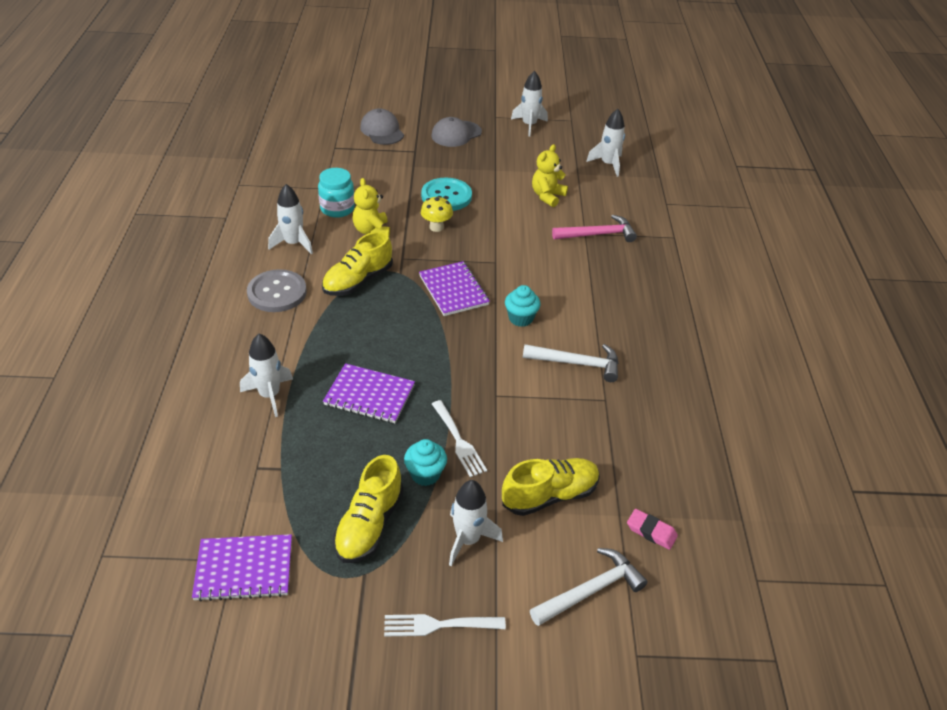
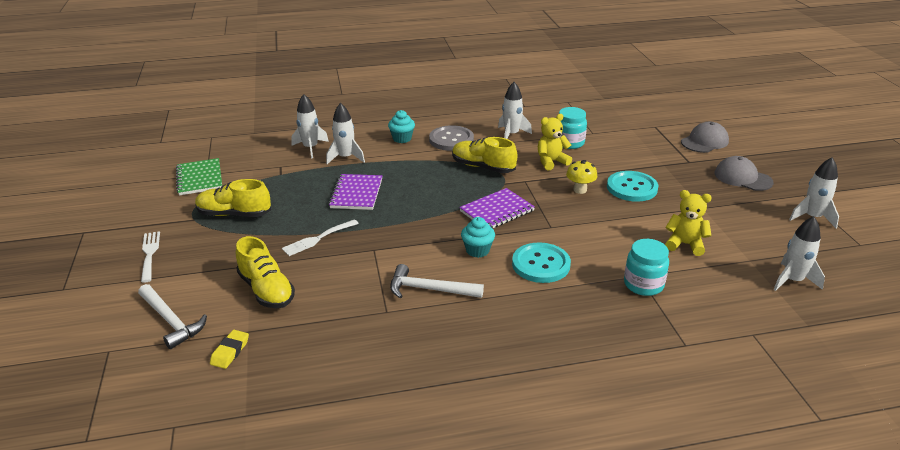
camera: 80 degrees right, 10 degrees down
purple notebook [192,534,292,602] -> green notebook [176,158,222,195]
turquoise cupcake [404,439,447,486] -> turquoise cupcake moved to [388,110,415,143]
white rocket [449,480,503,566] -> white rocket moved to [291,94,329,158]
white hammer [523,344,618,382] -> white hammer turned 105 degrees clockwise [390,264,484,298]
pink hammer [552,215,637,242] -> turquoise jar [624,239,669,296]
pink eraser [627,509,678,550] -> yellow eraser [210,330,249,369]
none -> turquoise button [512,242,571,283]

